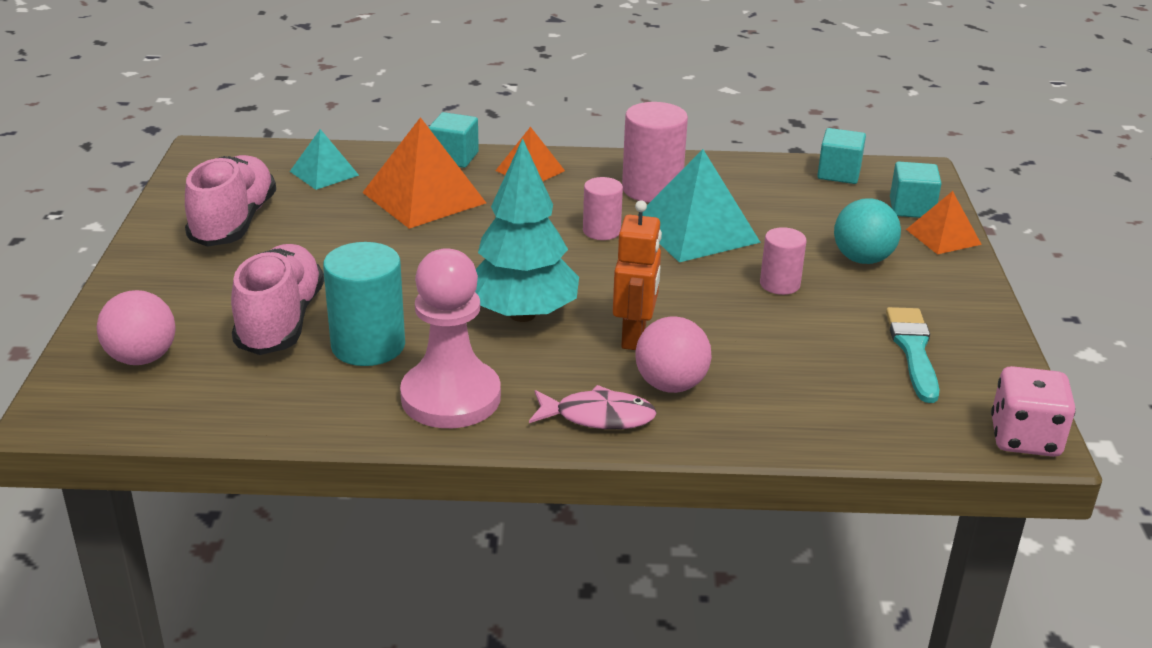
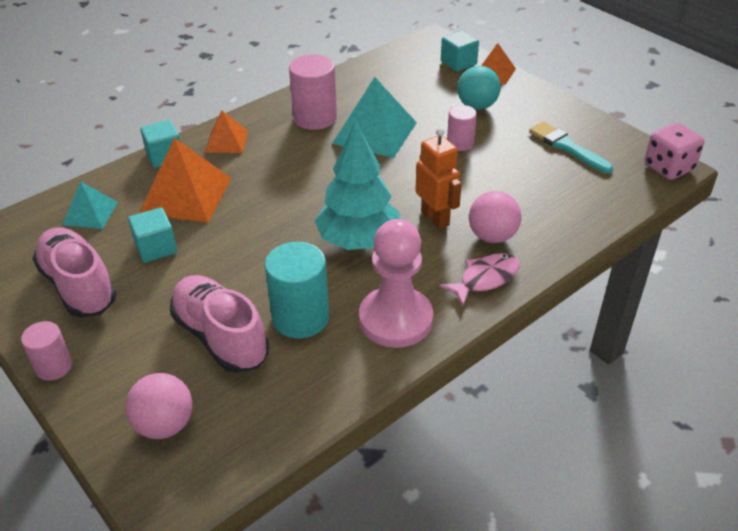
camera: 40 degrees left, 10 degrees up
pink cylinder [583,177,623,240] -> pink cylinder moved to [21,321,72,381]
turquoise cube [817,128,866,184] -> turquoise cube moved to [128,207,177,263]

